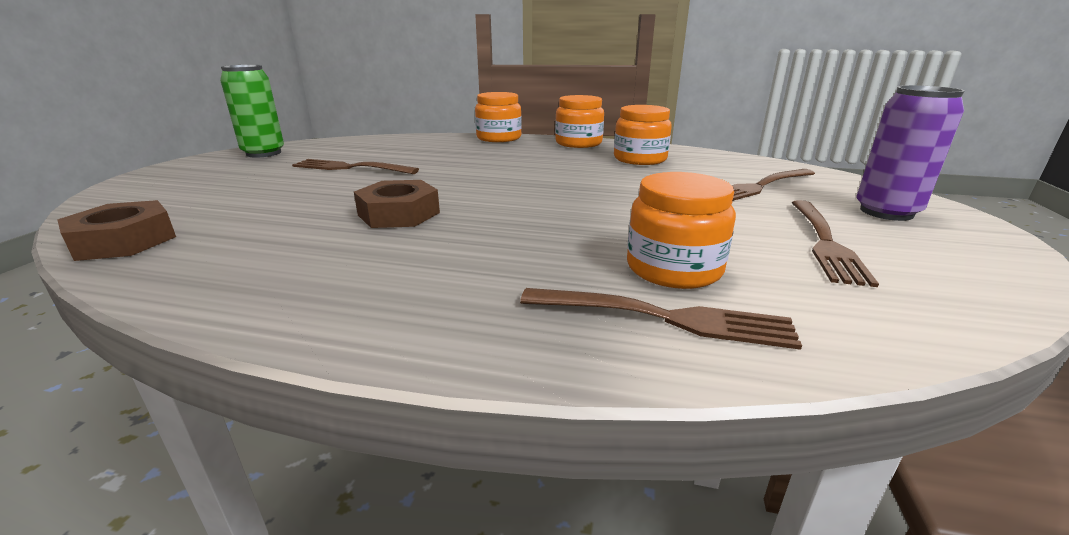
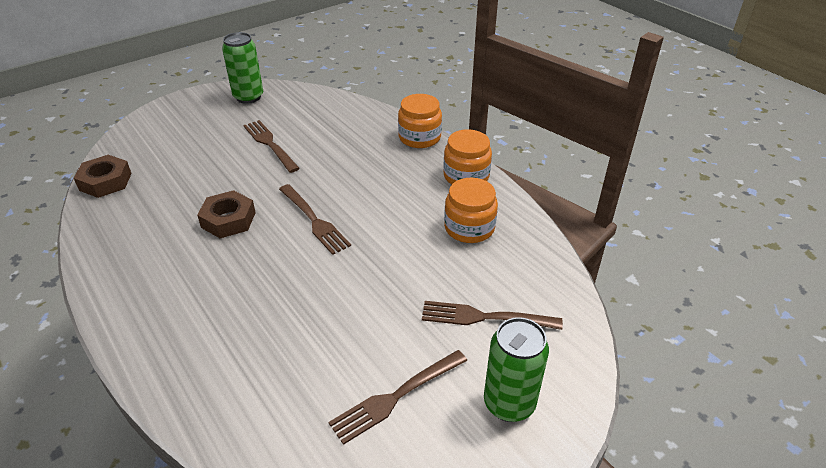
camera: 40 degrees right, 15 degrees up
brown fork [520,288,802,350] -> brown fork moved to [279,184,351,255]
orange jar [627,172,736,289] -> none
purple can [856,85,965,221] -> green can [484,317,549,422]

